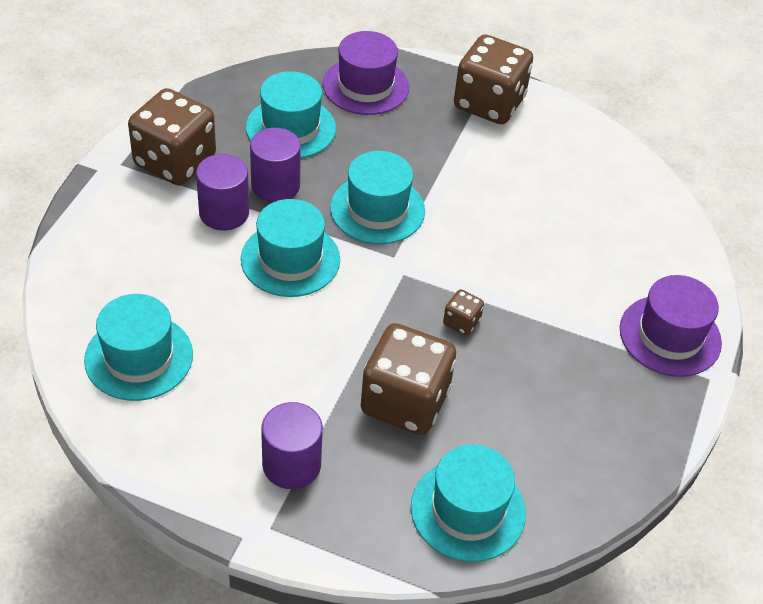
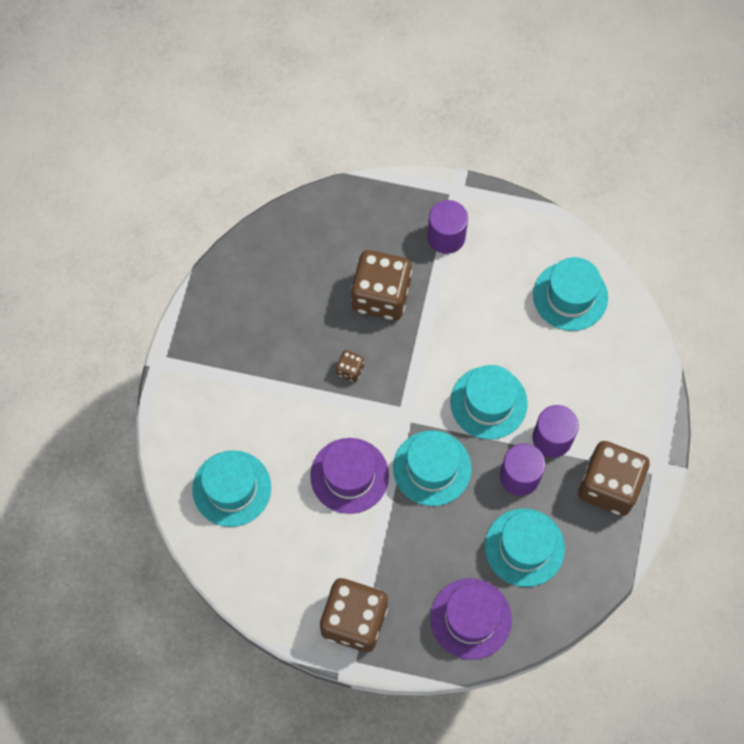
camera: 175 degrees right, 20 degrees up
turquoise hat [411,444,526,562] -> turquoise hat moved to [192,450,271,527]
purple hat [620,275,722,377] -> purple hat moved to [310,438,389,514]

